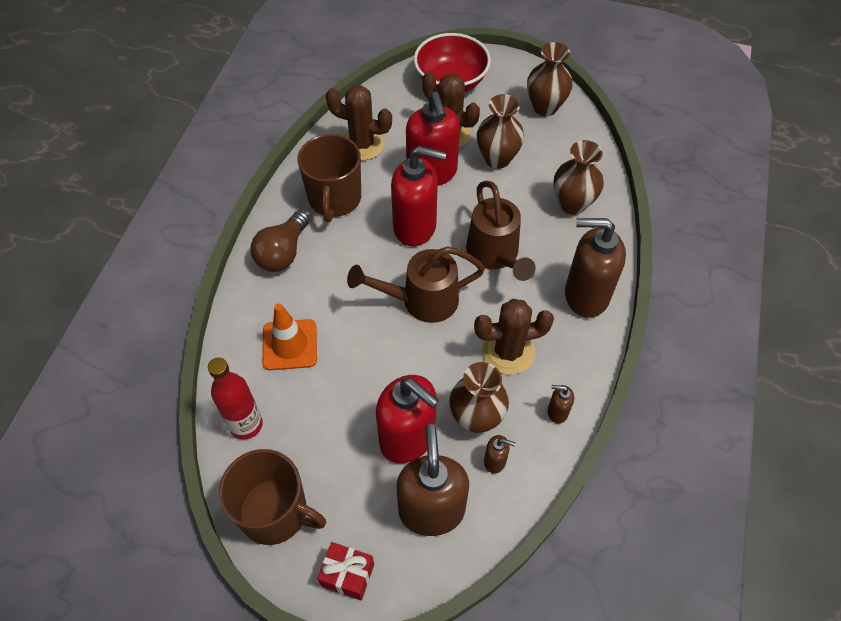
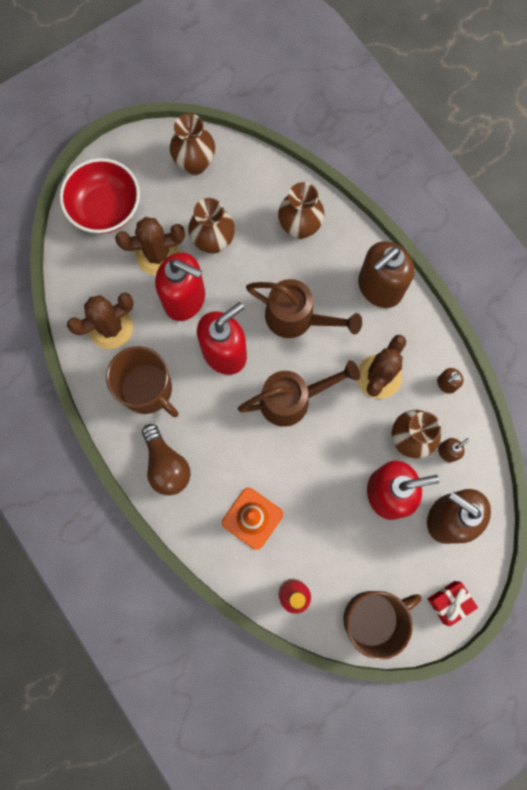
camera: 50 degrees left, 20 degrees up
brown watering can [347,246,485,323] -> brown watering can turned 135 degrees counterclockwise [238,360,360,427]

